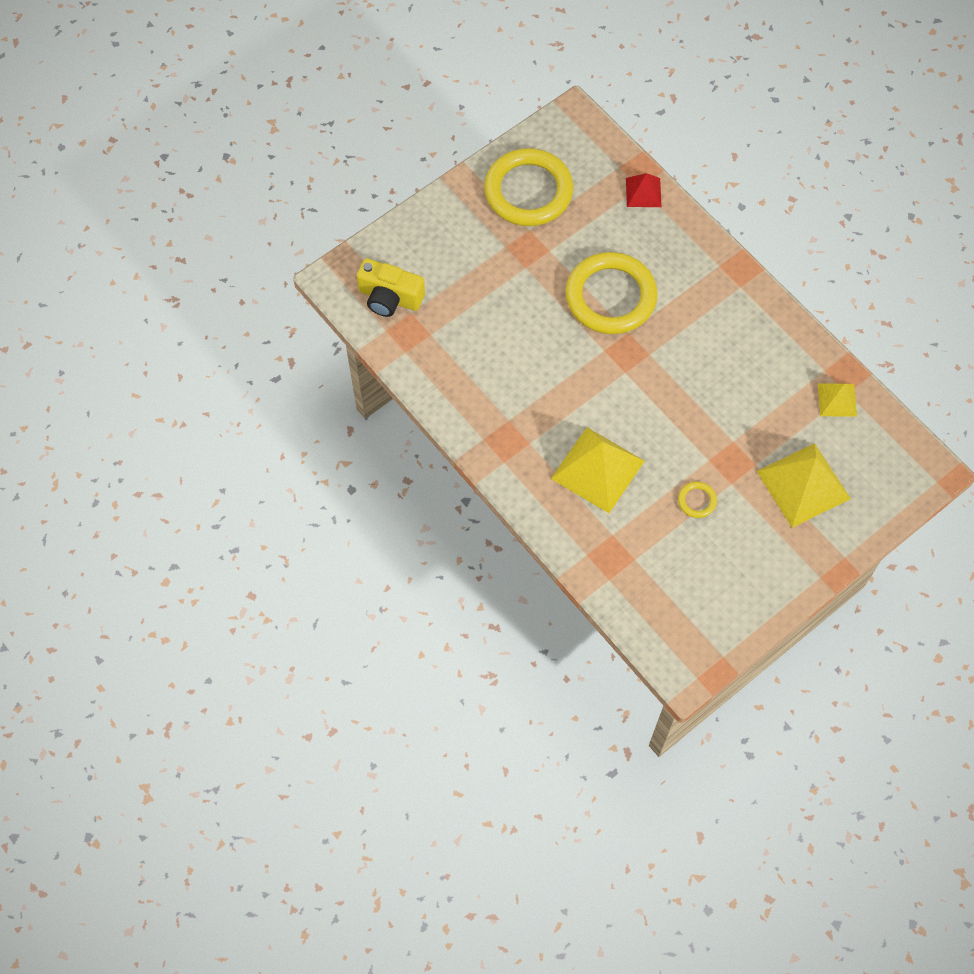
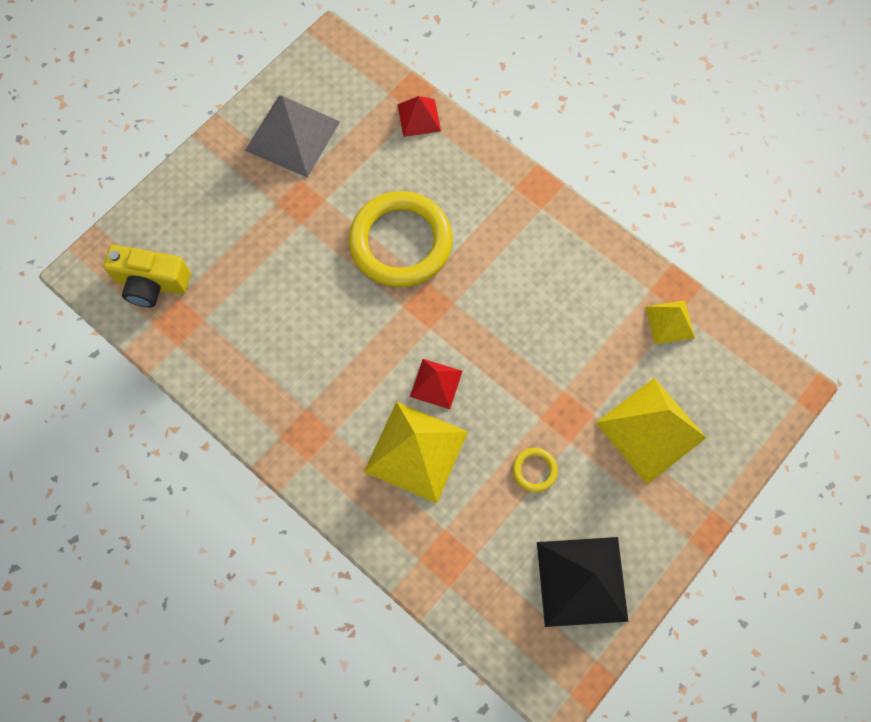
camera: 10 degrees left, 5 degrees up
yellow ring [484,148,574,226] -> grey pyramid [245,96,340,178]
none -> red pyramid [410,359,462,409]
none -> black pyramid [537,537,629,627]

